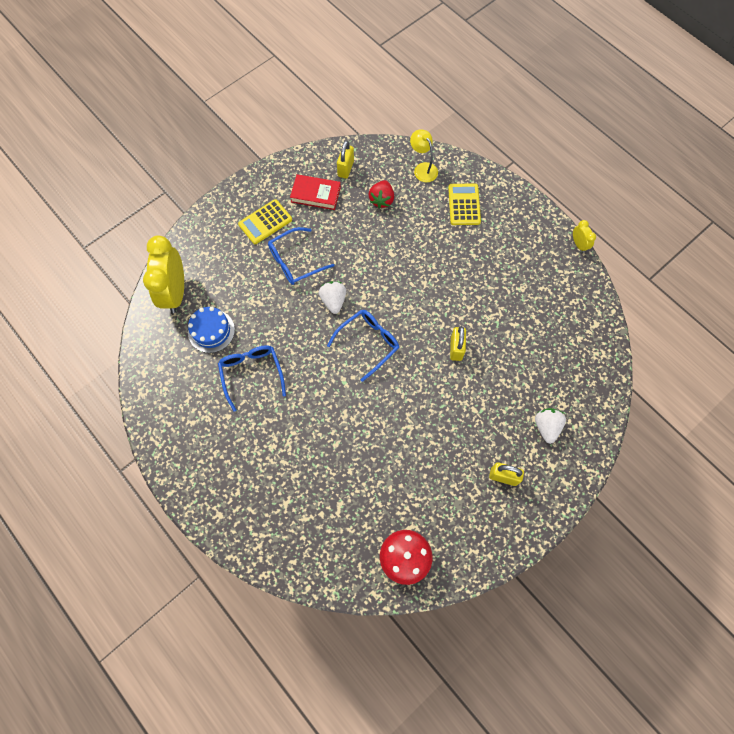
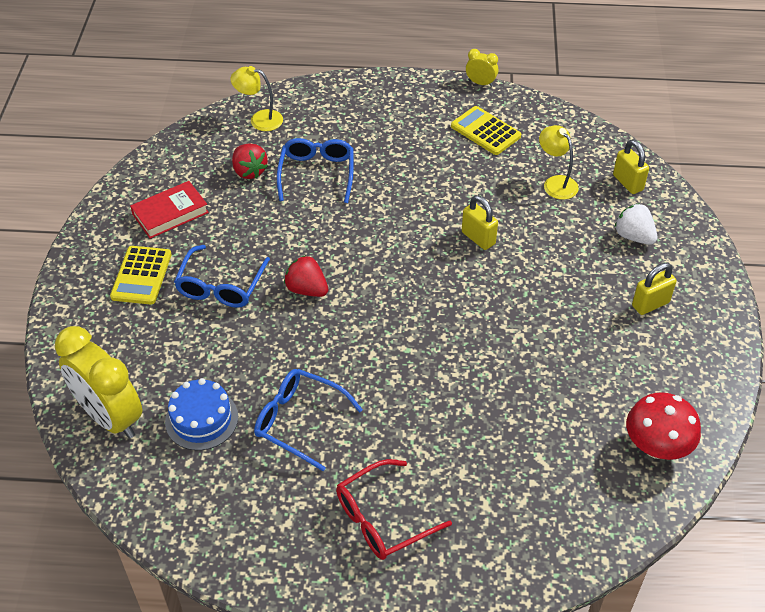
camera: 45 degrees left, 20 degrees down
white strawberry [319,281,346,314] -> red strawberry [284,255,328,297]
blue glasses [327,310,399,382] -> blue glasses moved to [277,138,354,203]
yellow padlock [337,140,354,179] -> yellow padlock moved to [613,140,649,194]
yellow calculator [448,184,481,225] -> yellow calculator moved to [451,106,521,155]
none -> red glasses [336,459,452,560]
none -> yellow lamp [539,125,579,200]

